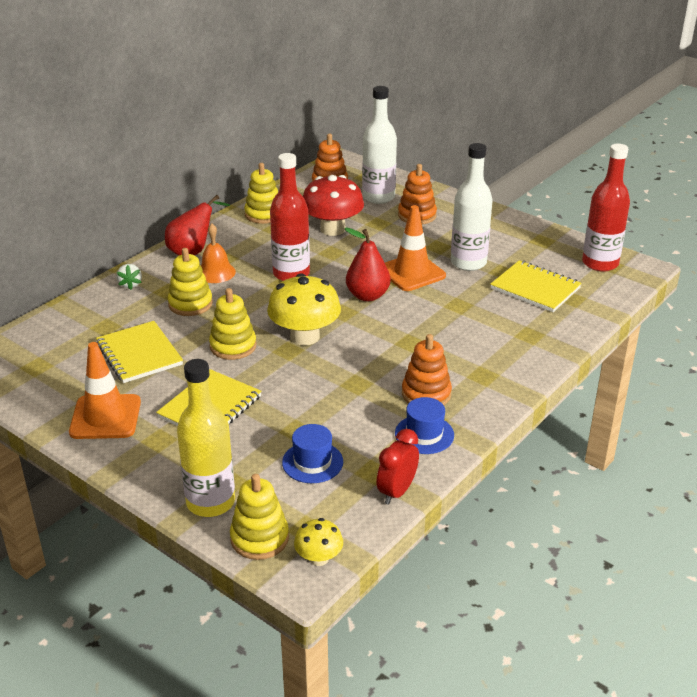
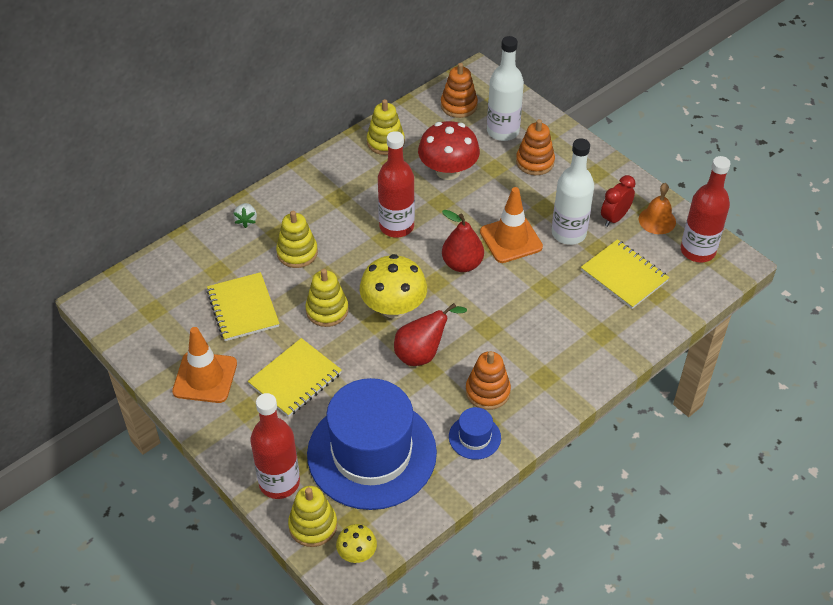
camera: 10 degrees right, 15 degrees up
red pear [165,195,230,256] -> red pear moved to [394,303,467,366]
yellow bottle [177,359,235,517] -> red bottle [250,393,300,499]
orange bell [201,223,236,283] -> orange bell moved to [639,183,676,234]
blue hat [282,424,343,483] -> blue hat [307,378,437,510], size x2.44
red clock [376,429,419,505] -> red clock moved to [601,175,635,227]

